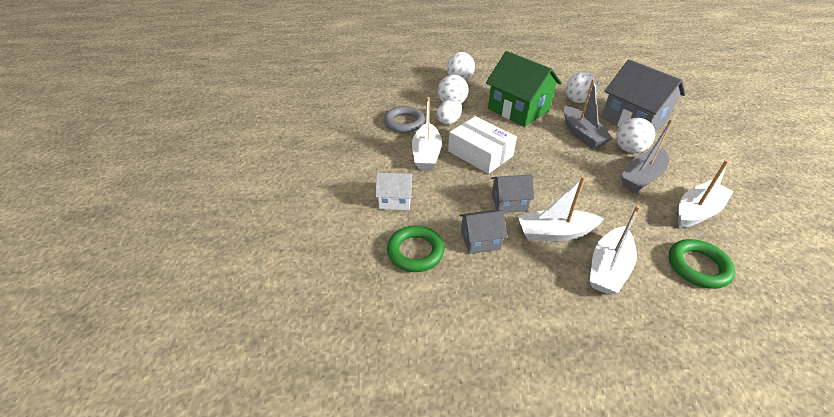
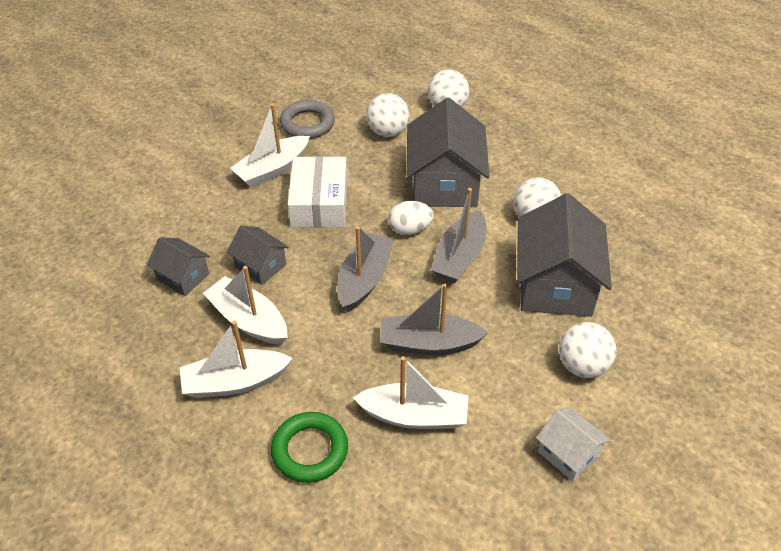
camera: 45 degrees right, 5 degrees up
white house [375,173,413,210] -> white house moved to [536,407,611,482]
green ring [387,226,445,272] -> none
white egg [437,99,462,125] -> white egg moved to [388,201,434,235]
green house [486,51,562,127] -> grey house [407,98,490,207]
white ball [616,118,655,153] -> white ball moved to [559,322,616,378]
none -> grey boat [337,226,394,312]

